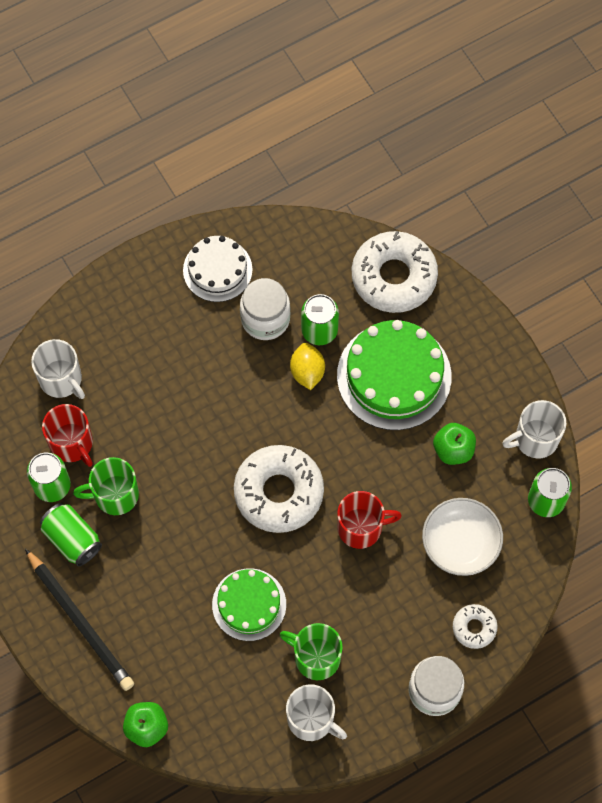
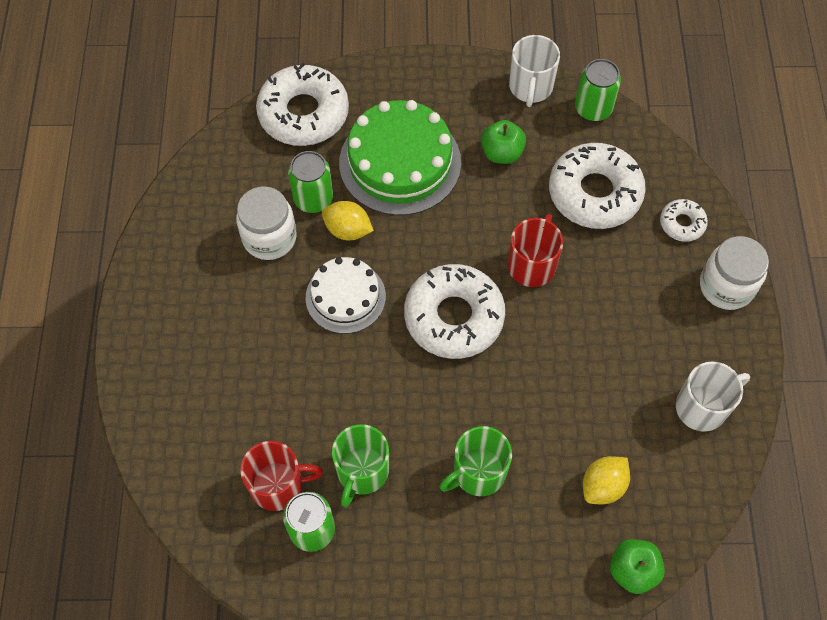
camera: 60 degrees left, 5 degrees down
black pencil [25,549,134,691] -> none
white mug [31,339,85,399] -> none
green can [40,503,102,567] -> none
white cake [183,236,253,302] -> white cake moved to [306,257,386,334]
green cake [212,568,286,641] -> none
green mug [280,623,343,680] -> green mug moved to [440,426,512,496]
white bowl [422,498,503,576] -> white donut [549,143,646,229]
none -> yellow lemon [583,456,630,504]

